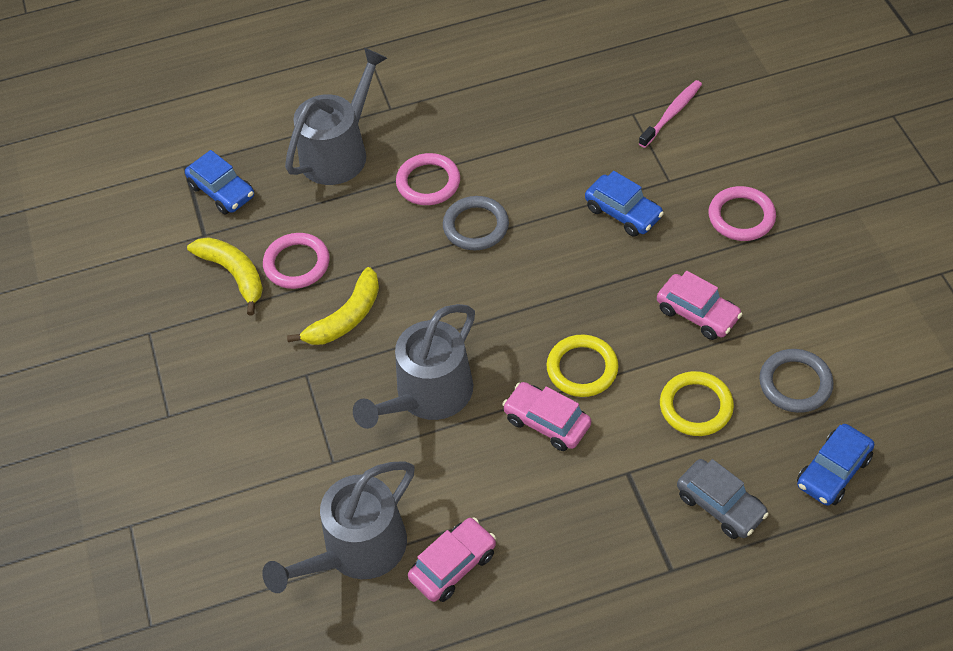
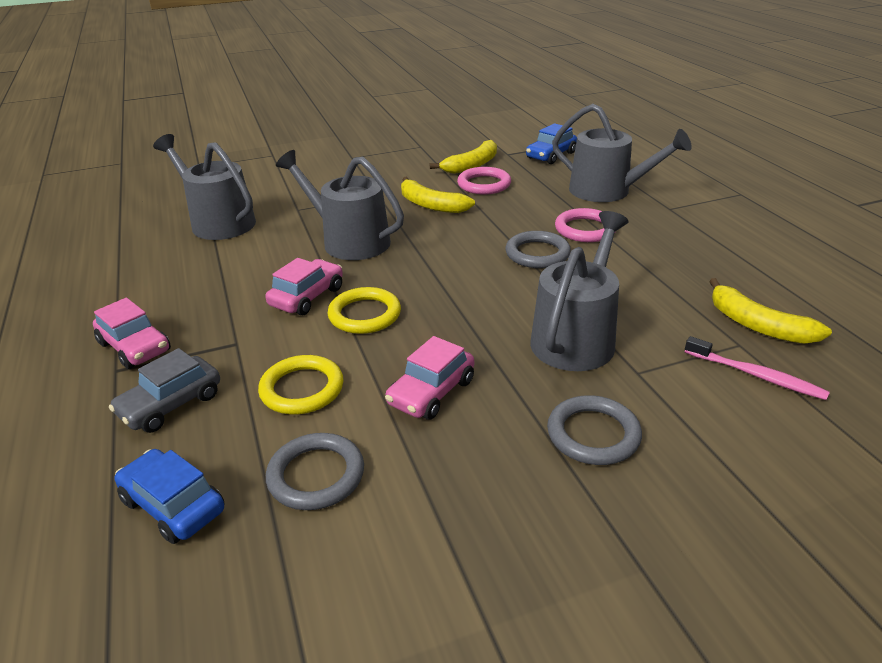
camera: 85 degrees right, 20 degrees down
pink car [408,518,496,602] -> pink car moved to [93,298,171,369]
blue car [585,171,664,237] -> grey watering can [530,211,629,371]
pink ring [708,186,776,241] -> grey ring [547,395,642,465]
none -> yellow banana [709,278,832,344]

